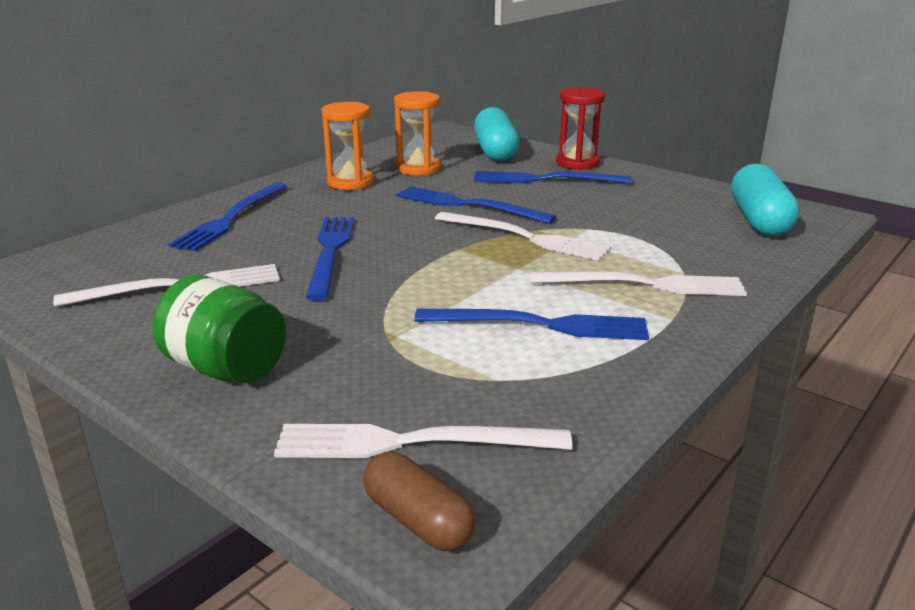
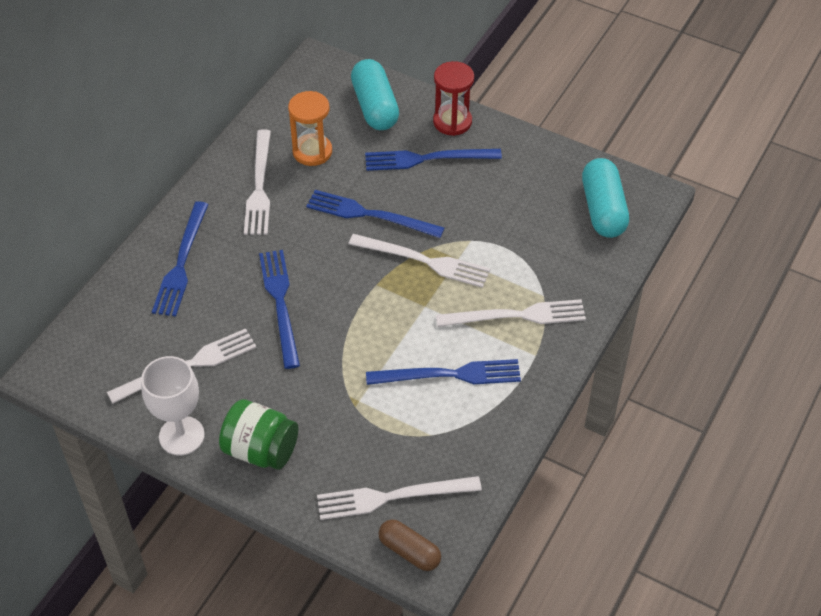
camera: 10 degrees left, 25 degrees up
orange hourglass [321,102,374,190] -> white fork [244,129,271,235]
none -> white goblet [141,356,205,455]

